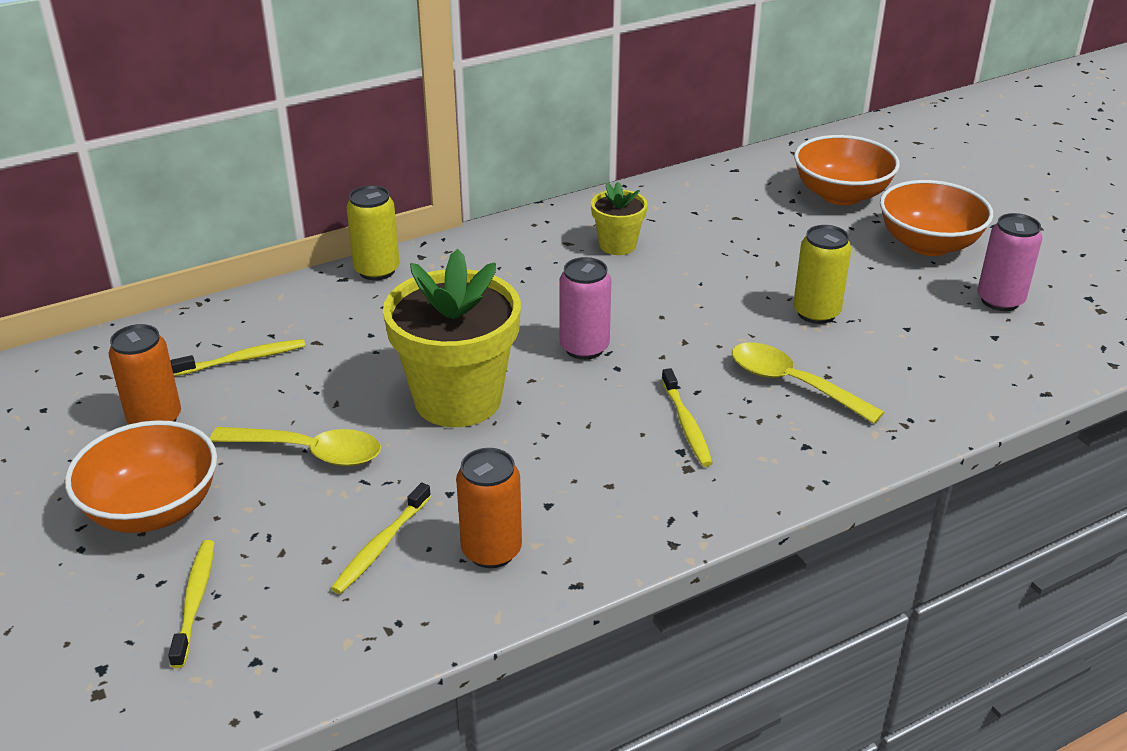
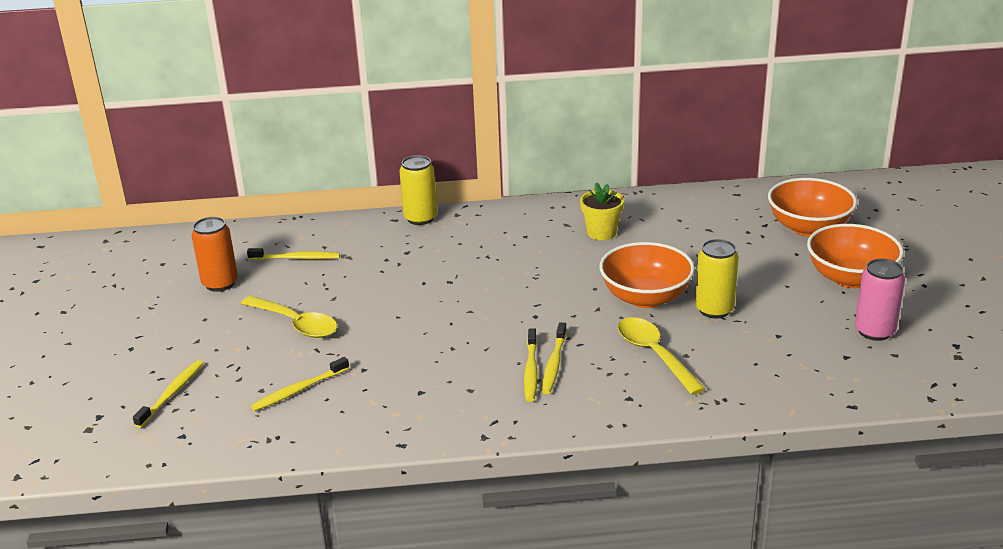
camera: 25 degrees right, 5 degrees down
orange bowl [65,420,217,533] -> orange bowl moved to [599,242,695,308]
yellow flower pot [383,249,521,427] -> none
orange can [456,448,522,568] -> none
pink can [559,257,611,360] -> none
none -> yellow toothbrush [524,328,538,402]

